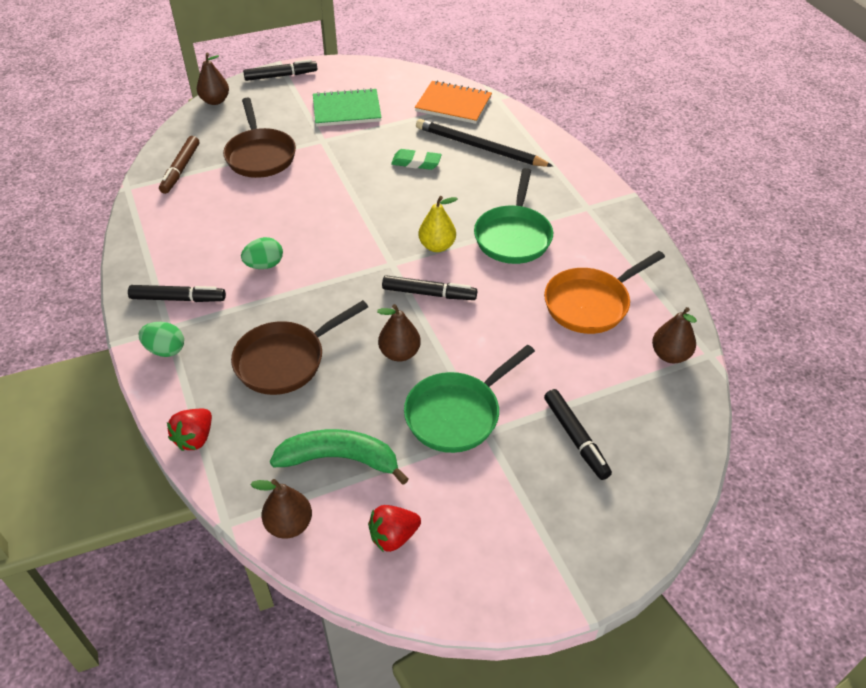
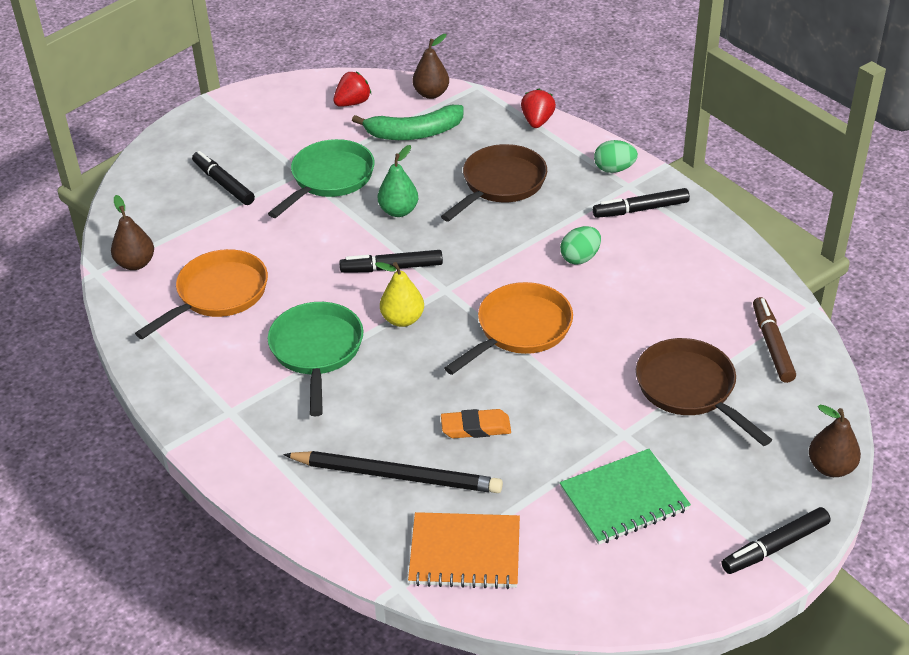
camera: 165 degrees right, 5 degrees down
brown pear [377,304,421,362] -> green pear [378,145,418,217]
green eraser [391,149,442,170] -> orange eraser [441,409,511,438]
none -> orange pan [444,282,573,375]

